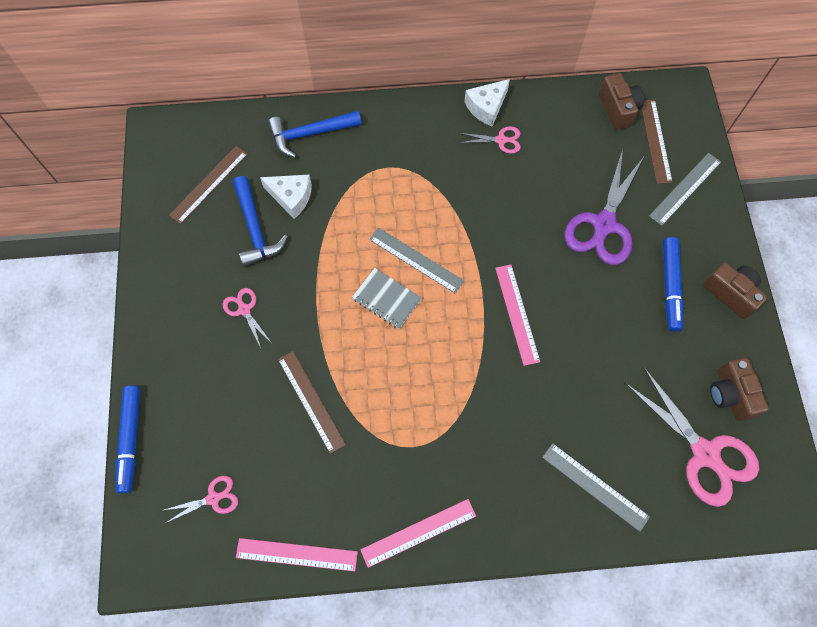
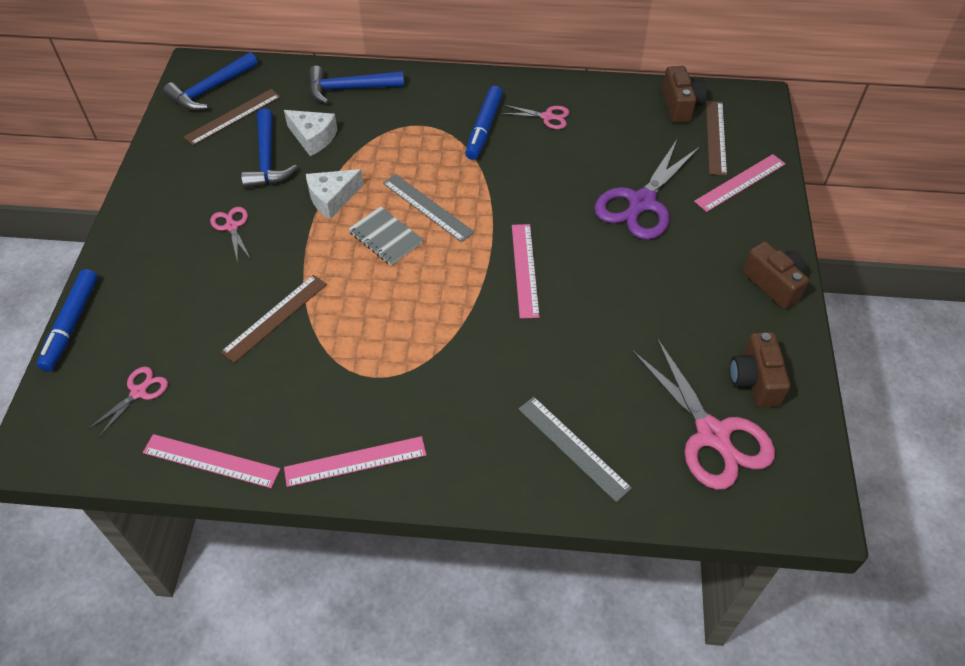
camera: 10 degrees right, 15 degrees down
pink scissors [164,476,238,523] -> pink scissors turned 45 degrees counterclockwise [88,367,168,437]
brown ruler [278,351,346,454] -> brown ruler turned 60 degrees clockwise [221,275,327,363]
white cheese [464,79,510,126] -> white cheese moved to [306,169,363,219]
grey ruler [649,153,721,226] -> pink ruler [694,154,786,212]
blue marker [663,237,684,332] -> blue marker moved to [465,86,503,160]
none -> blue hammer [163,52,258,111]

